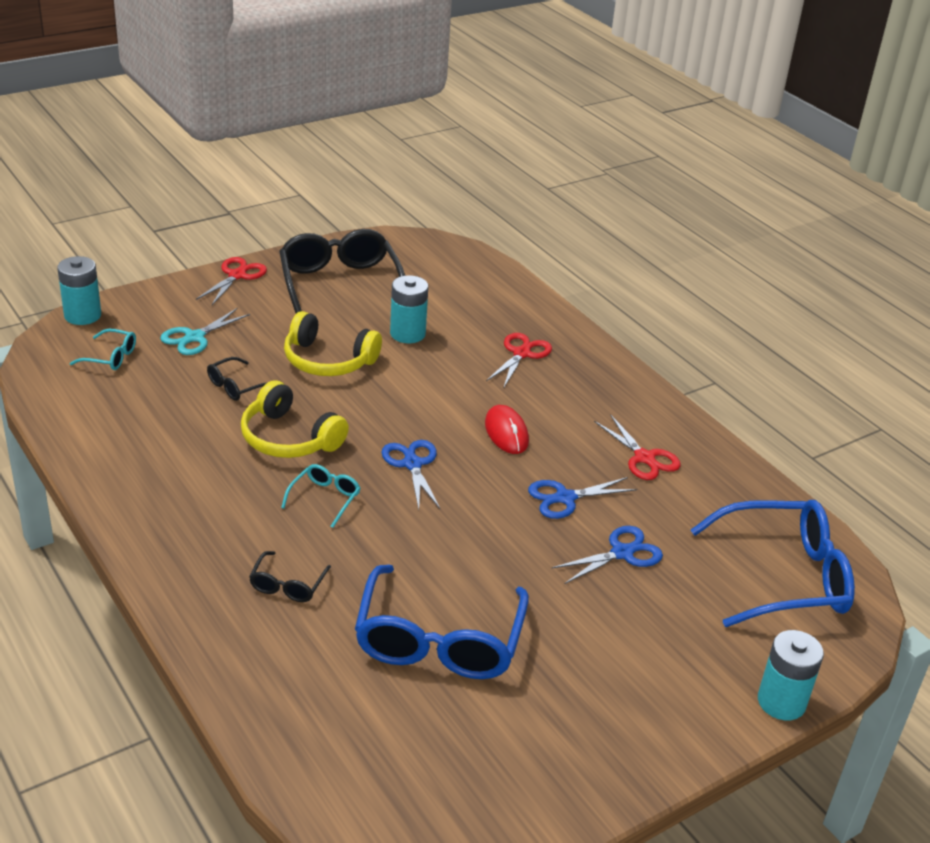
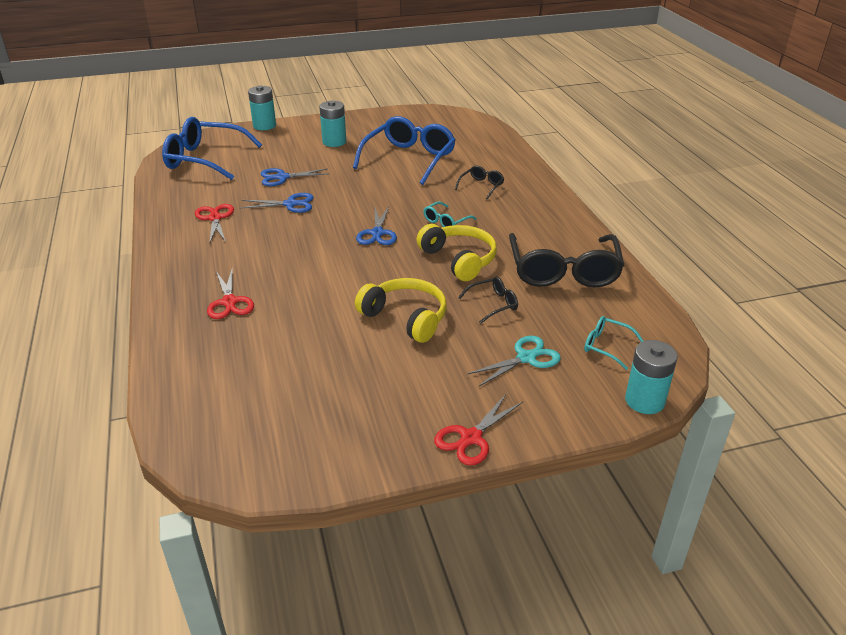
camera: 160 degrees left, 0 degrees up
black glasses [279,229,405,313] -> black glasses moved to [509,233,624,287]
turquoise battery [390,275,428,343] -> turquoise battery moved to [319,100,346,147]
red mouse [485,405,529,454] -> none
red scissors [486,333,552,387] -> red scissors turned 60 degrees counterclockwise [207,267,254,319]

